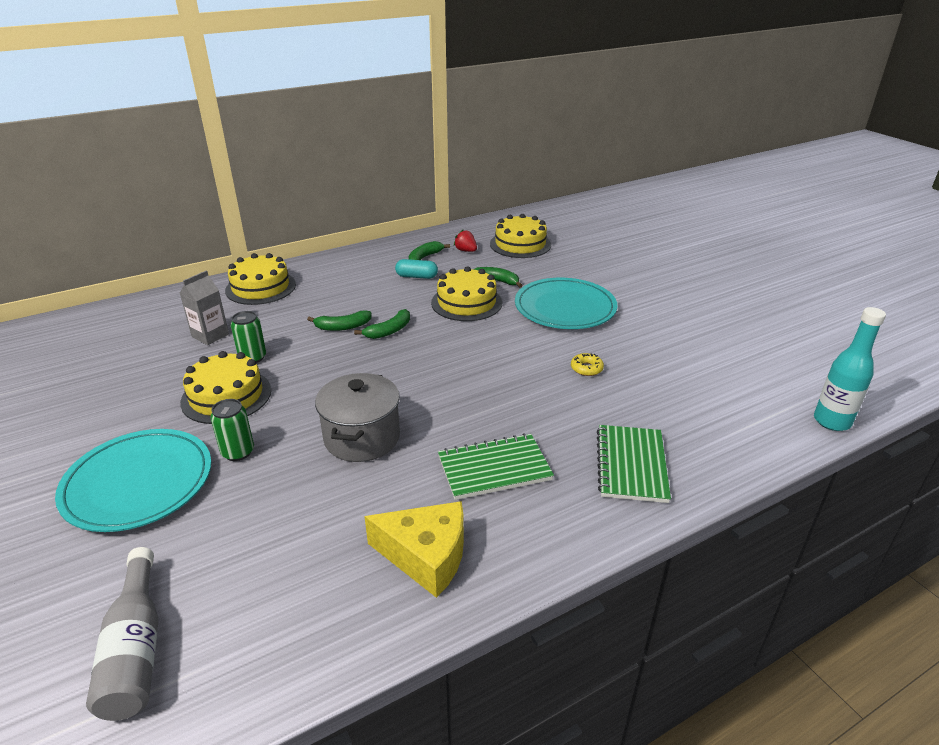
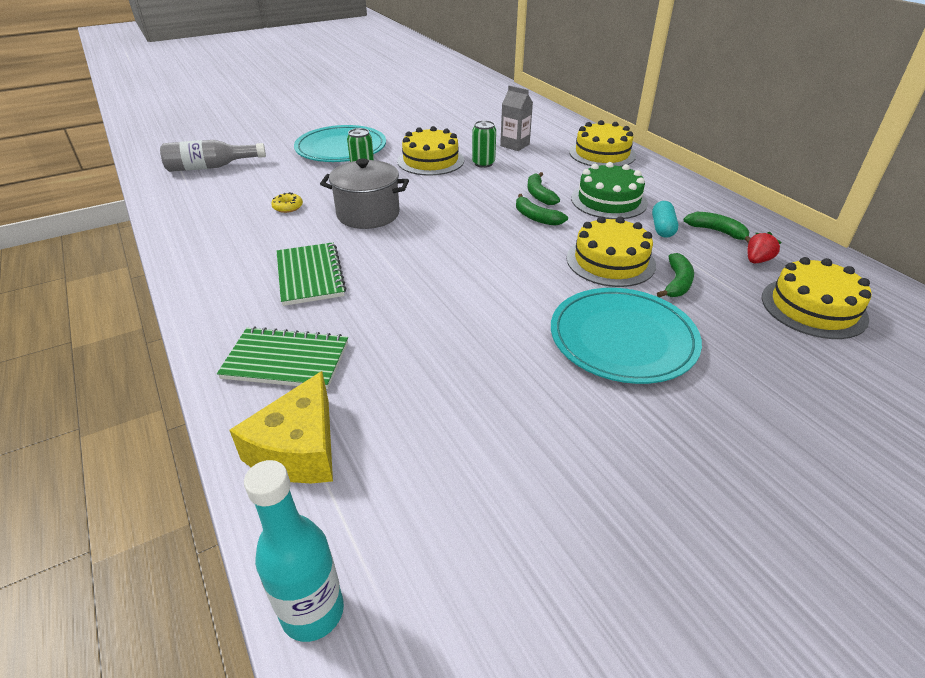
camera: 90 degrees right, 5 degrees up
yellow cheese [364,501,464,598] -> yellow cheese moved to [230,371,333,483]
yellow donut [571,353,604,376] -> yellow donut moved to [271,192,303,213]
none -> green cake [571,162,648,219]

